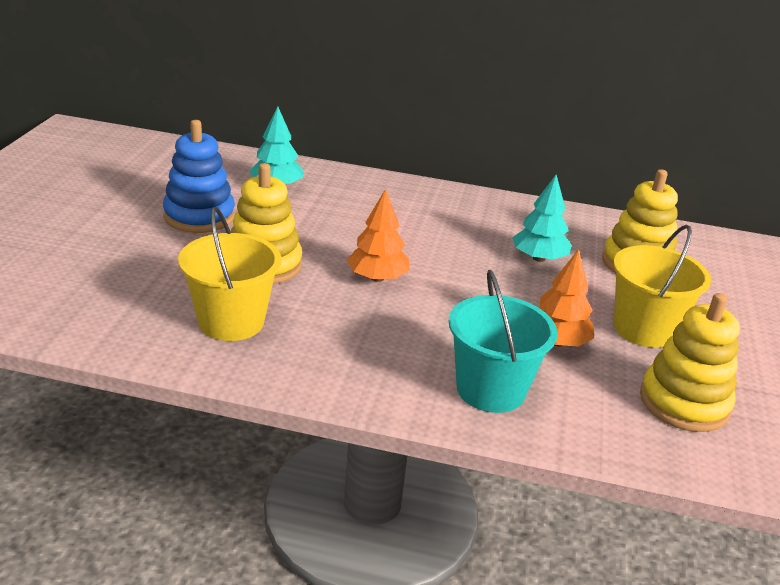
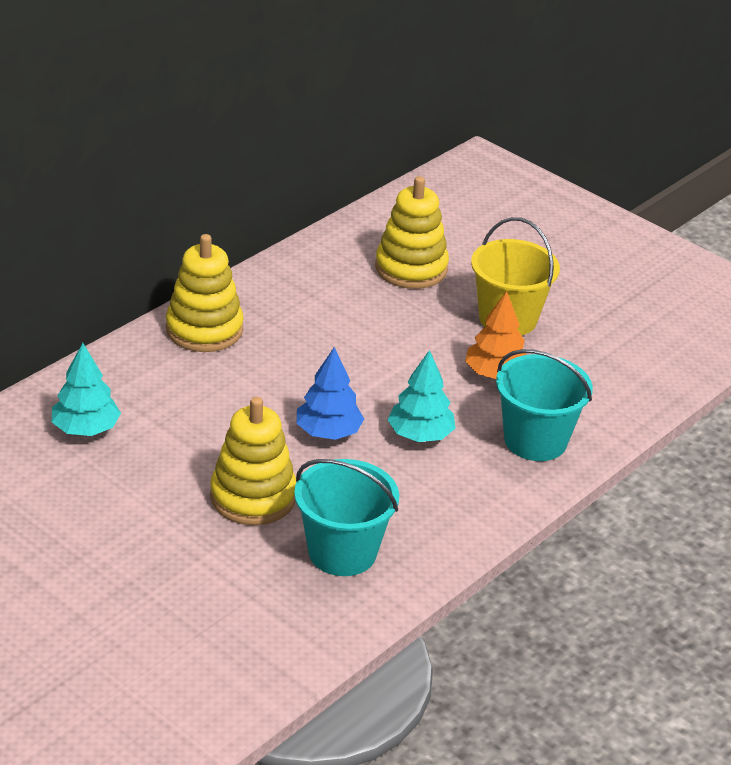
camera: 60 degrees left, 5 degrees up
blue stacking toy [163,120,235,233] -> none
yellow bucket [178,207,281,341] -> turquoise bucket [294,459,399,576]
orange tree [347,189,410,282] -> blue tree [296,347,364,440]
turquoise tree [512,175,572,262] -> turquoise tree moved to [387,350,456,442]
yellow stacking toy [640,293,740,432] -> yellow stacking toy moved to [166,234,244,352]

